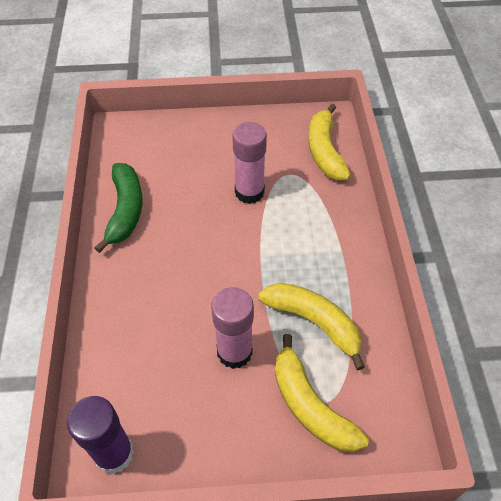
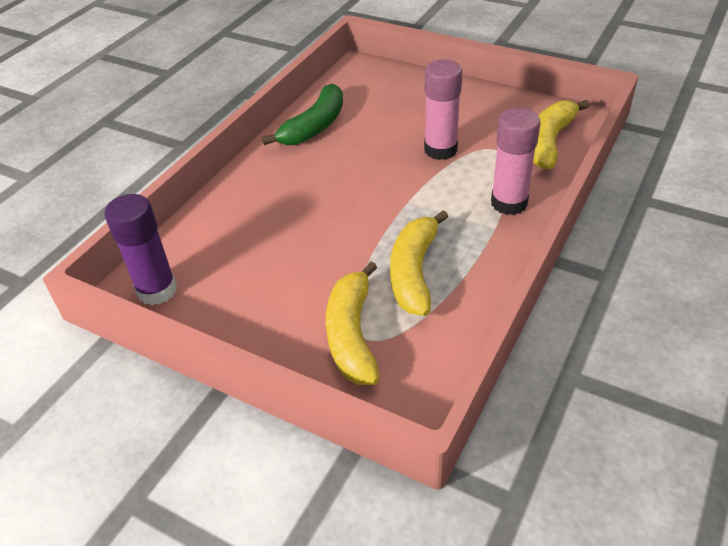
camera: 35 degrees right, 10 degrees down
pink glue stick [211,287,254,369] -> pink glue stick moved to [491,108,540,215]
yellow banana [258,283,365,370] -> yellow banana turned 150 degrees counterclockwise [390,210,449,316]

